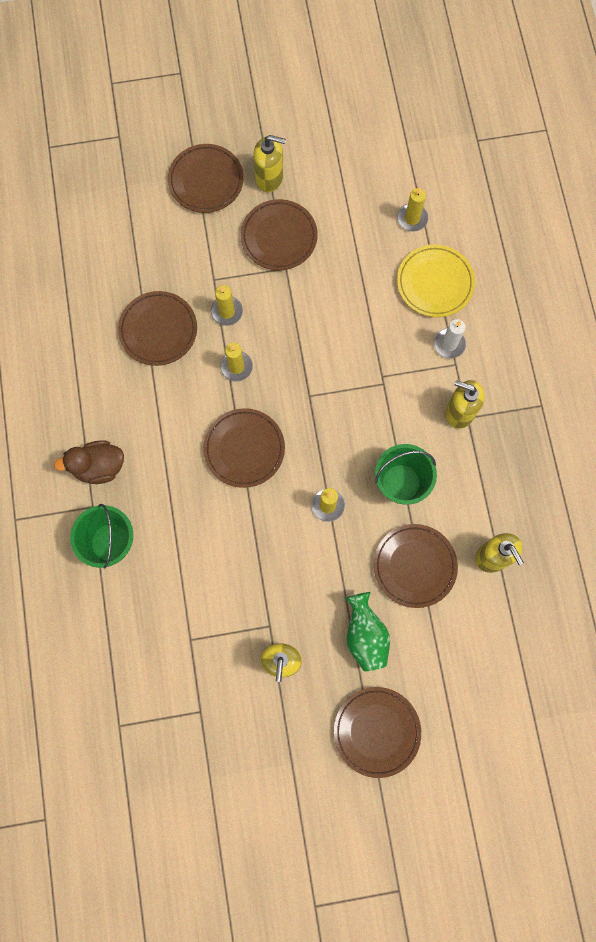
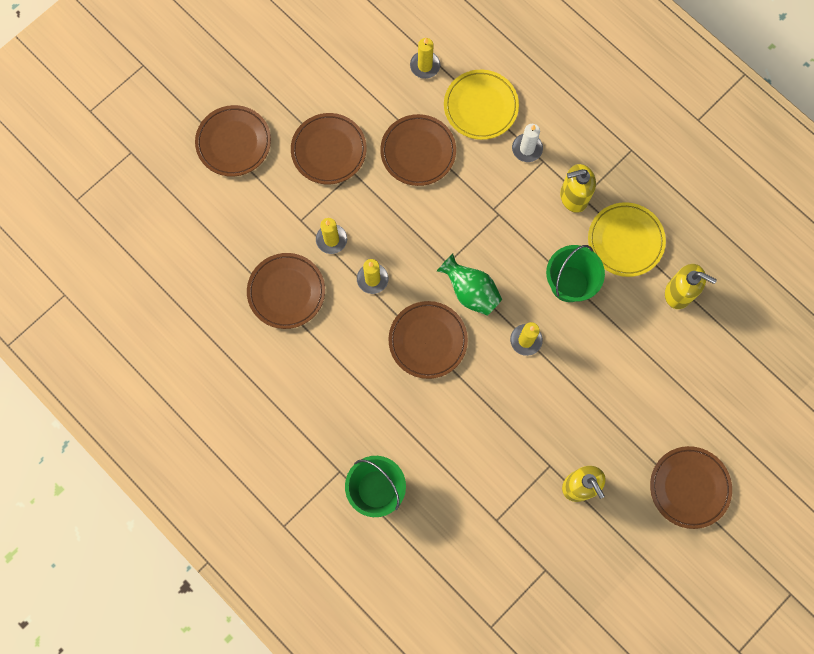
camera: 35 degrees left, 0 degrees up
brown duck [54,440,124,484] -> none
yellow soap dispenser [253,135,286,192] -> none
green vase [345,592,390,671] -> green vase moved to [437,253,502,316]
brown plate [374,524,458,608] -> brown plate moved to [380,114,456,186]
none -> yellow plate [588,202,666,277]

